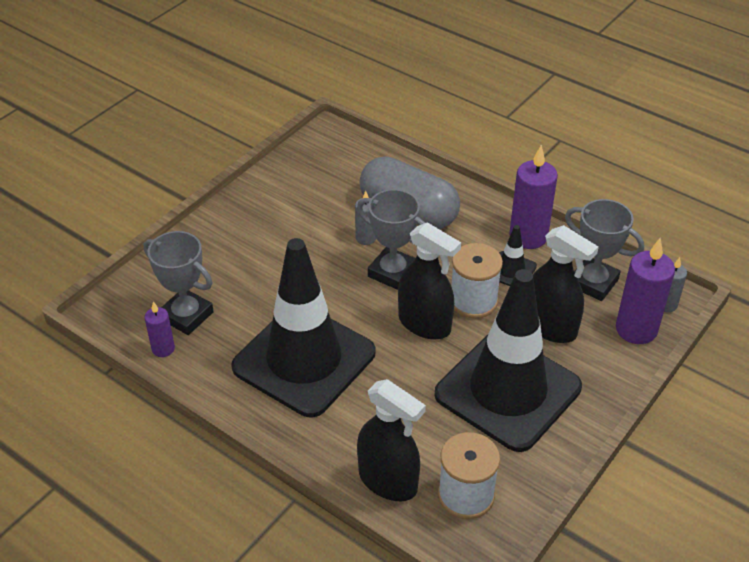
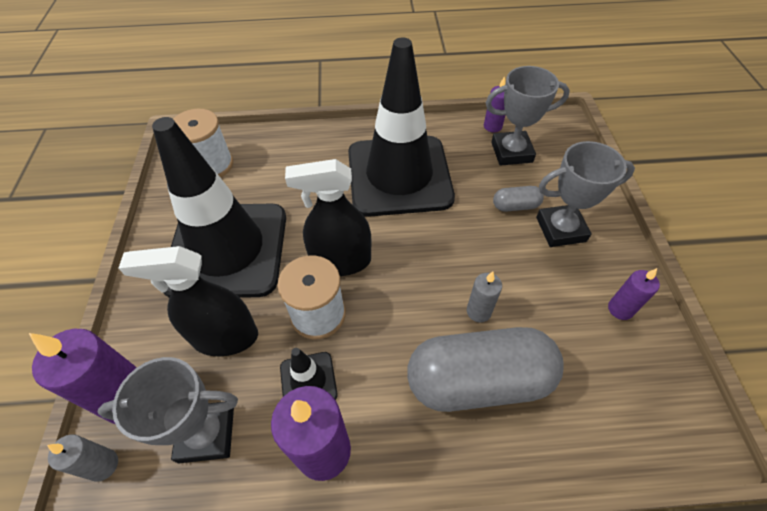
camera: 140 degrees right, 10 degrees up
grey trophy [357,189,425,290] -> grey trophy moved to [536,141,635,247]
black spray bottle [357,379,426,501] -> none
none -> grey capsule [493,186,544,212]
none -> purple candle [608,268,660,320]

